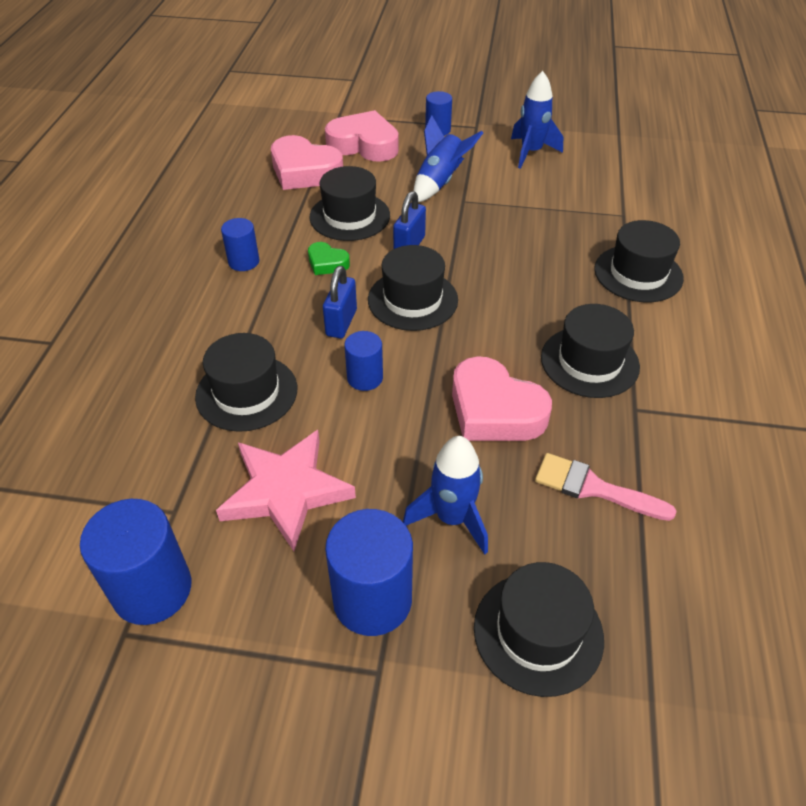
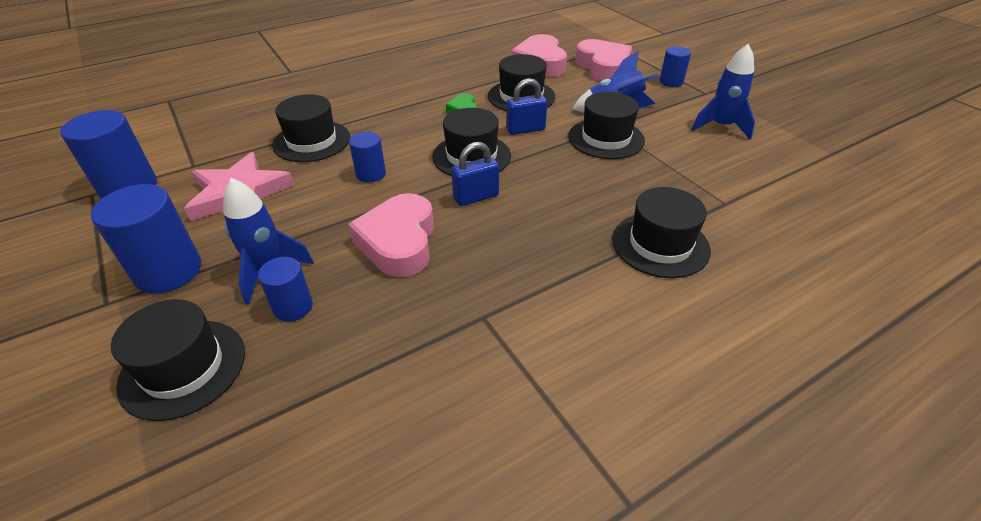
camera: 50 degrees right, 5 degrees down
blue cylinder [221,218,259,271] -> blue cylinder moved to [258,257,313,322]
blue padlock [323,266,357,338] -> blue padlock moved to [451,142,499,206]
pink brush [535,453,676,521] -> none
black hat [541,304,640,398] -> black hat moved to [568,92,645,159]

